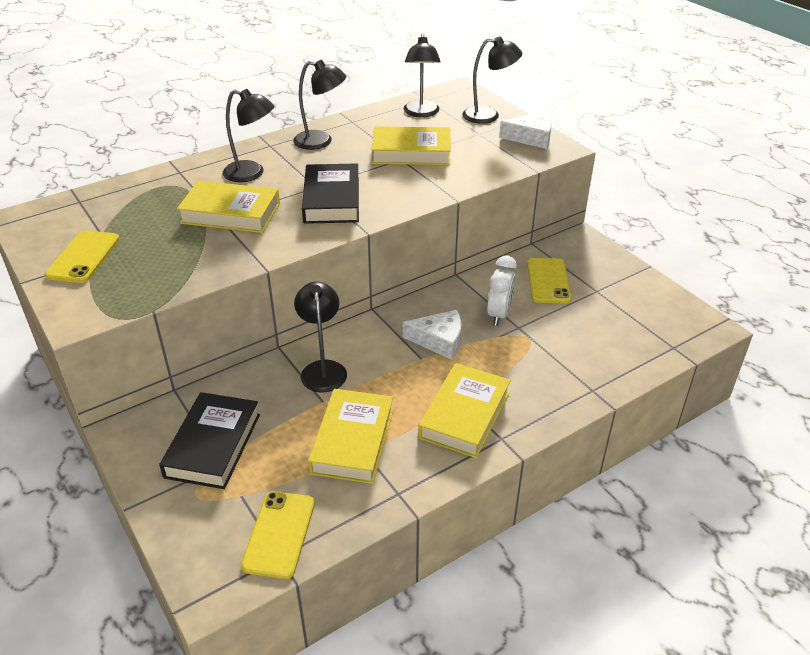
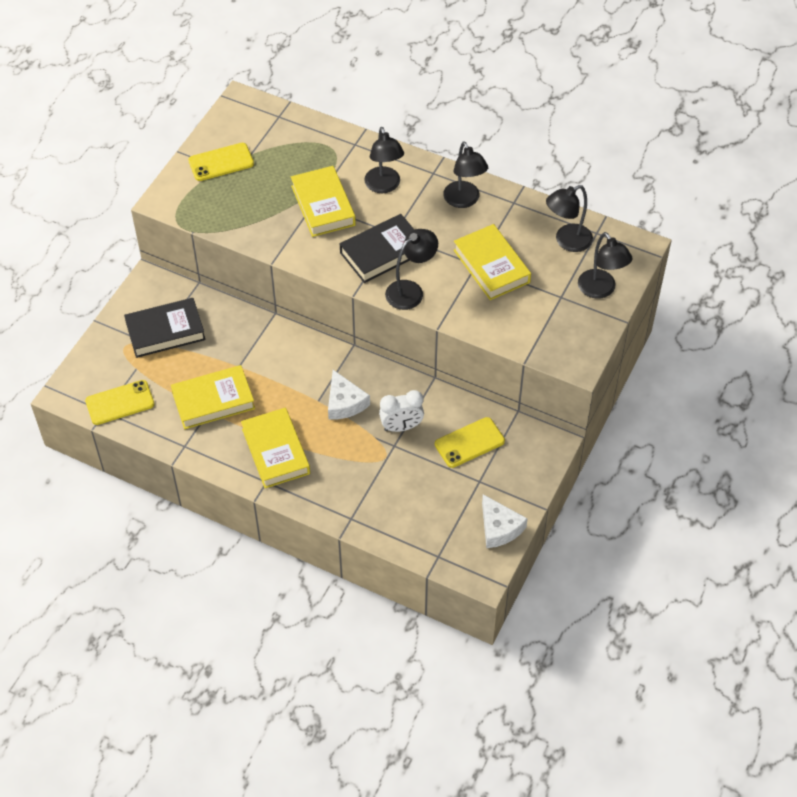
camera: 60 degrees right, 15 degrees up
black lamp [294,282,347,392] -> black lamp moved to [385,229,438,310]
yellow book [418,363,511,458] -> yellow book turned 75 degrees clockwise [241,408,310,488]
white cheese [499,111,552,149] -> white cheese moved to [482,494,528,548]

